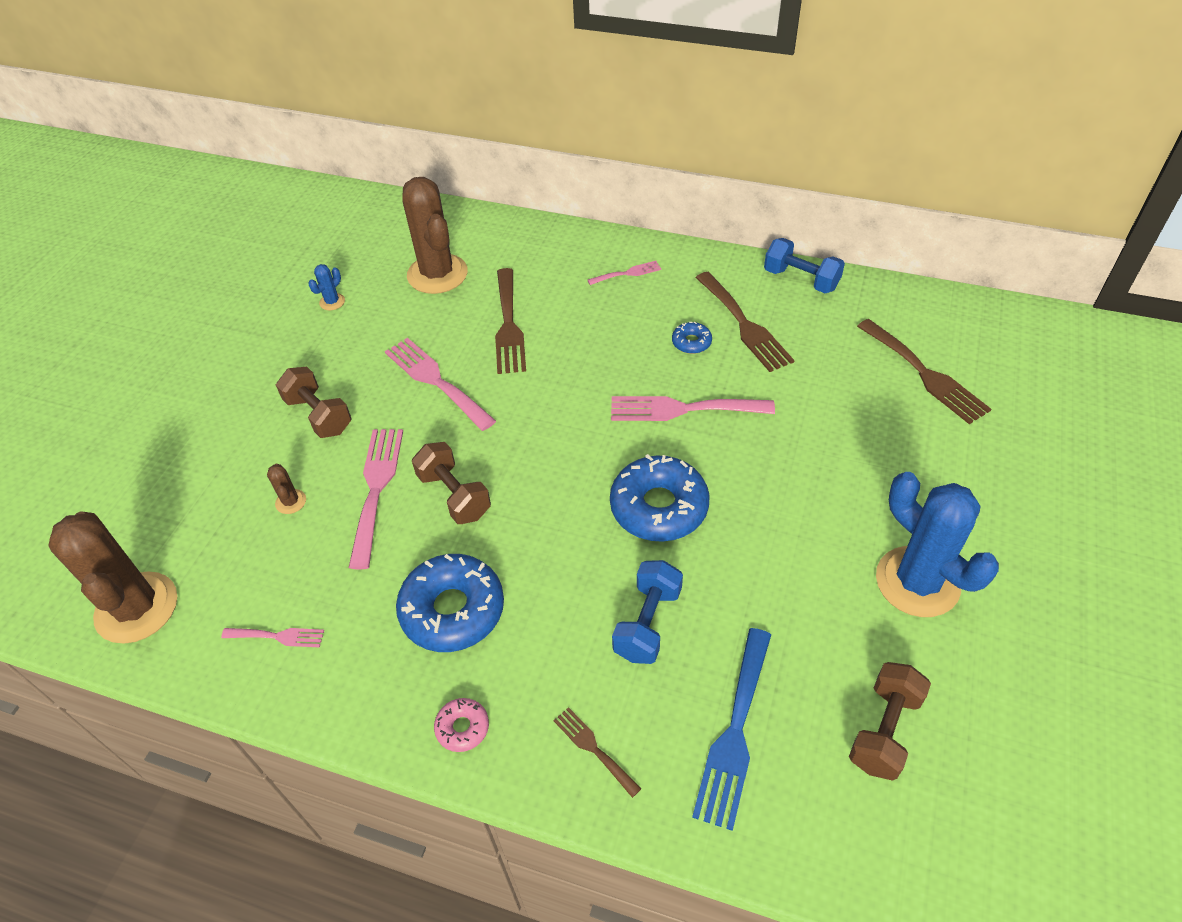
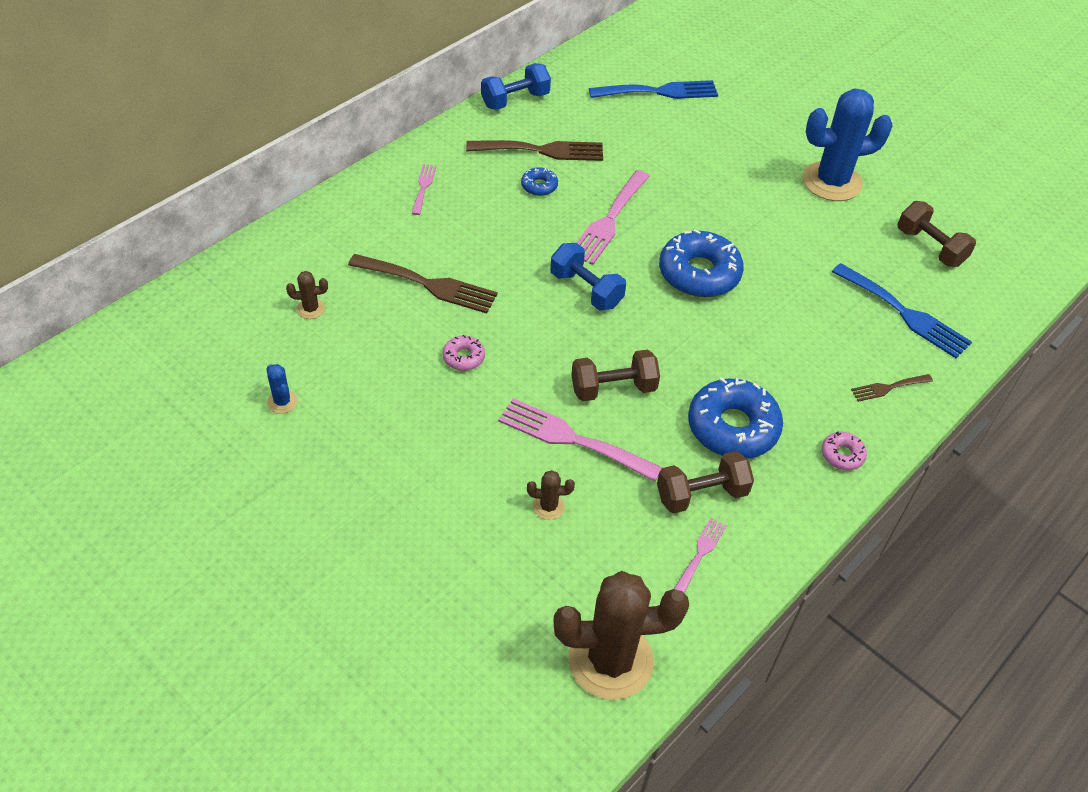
camera: 70 degrees left, 0 degrees up
brown dumbbell [276,367,352,438] -> brown dumbbell moved to [657,451,754,514]
pink fork [385,338,496,431] -> pink donut [442,335,485,371]
brown cactus [402,177,468,294] -> brown cactus [286,271,328,319], size x0.41
blue dumbbell [612,560,683,664] -> blue dumbbell moved to [550,243,626,311]
brown fork [857,319,991,424] -> blue fork [589,80,718,99]

